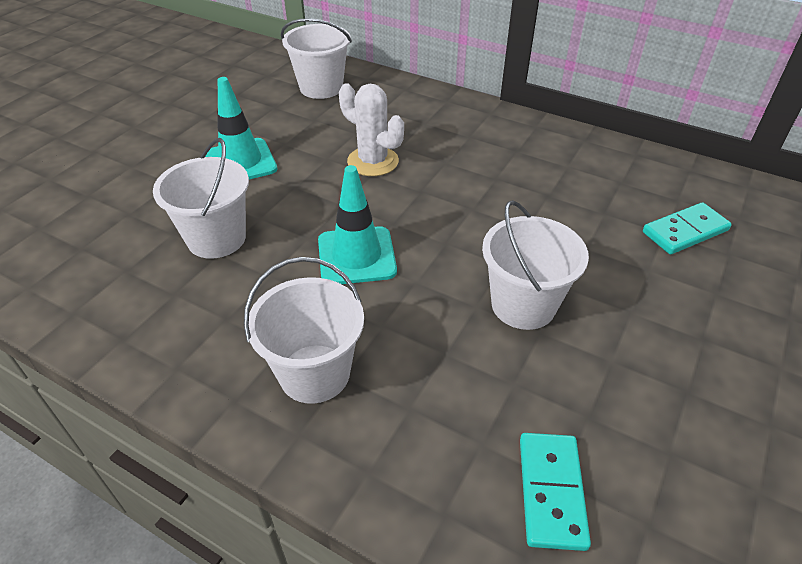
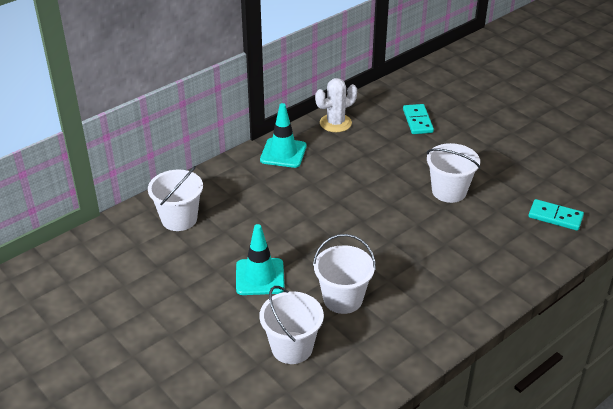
camera: 70 degrees left, 5 degrees down
white bucket [244,257,364,404] -> white bucket moved to [259,286,324,364]
turquoise traffic cone [318,165,397,284] -> turquoise traffic cone moved to [260,103,306,168]
white cactus [339,83,404,176] -> white cactus moved to [315,78,357,132]

